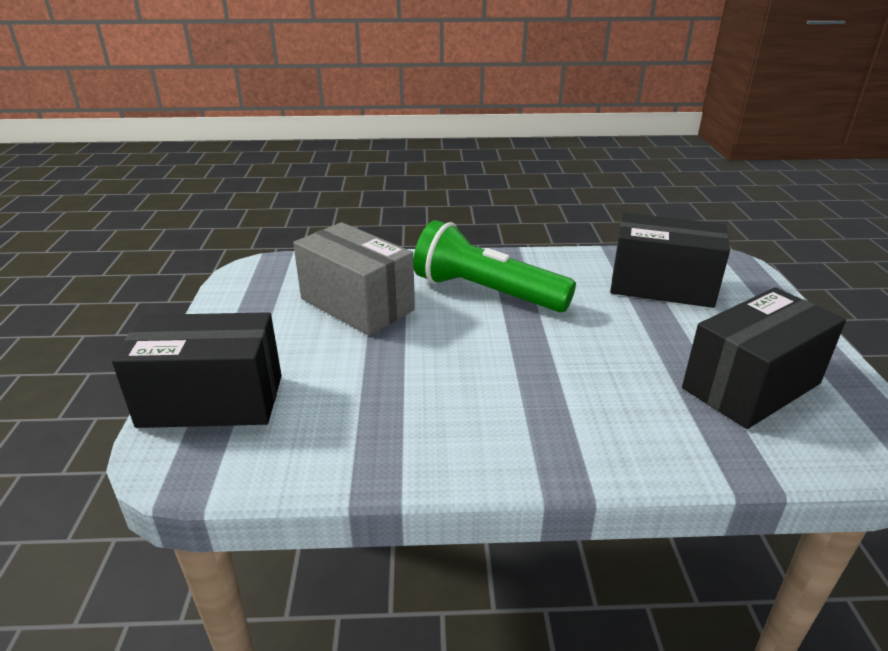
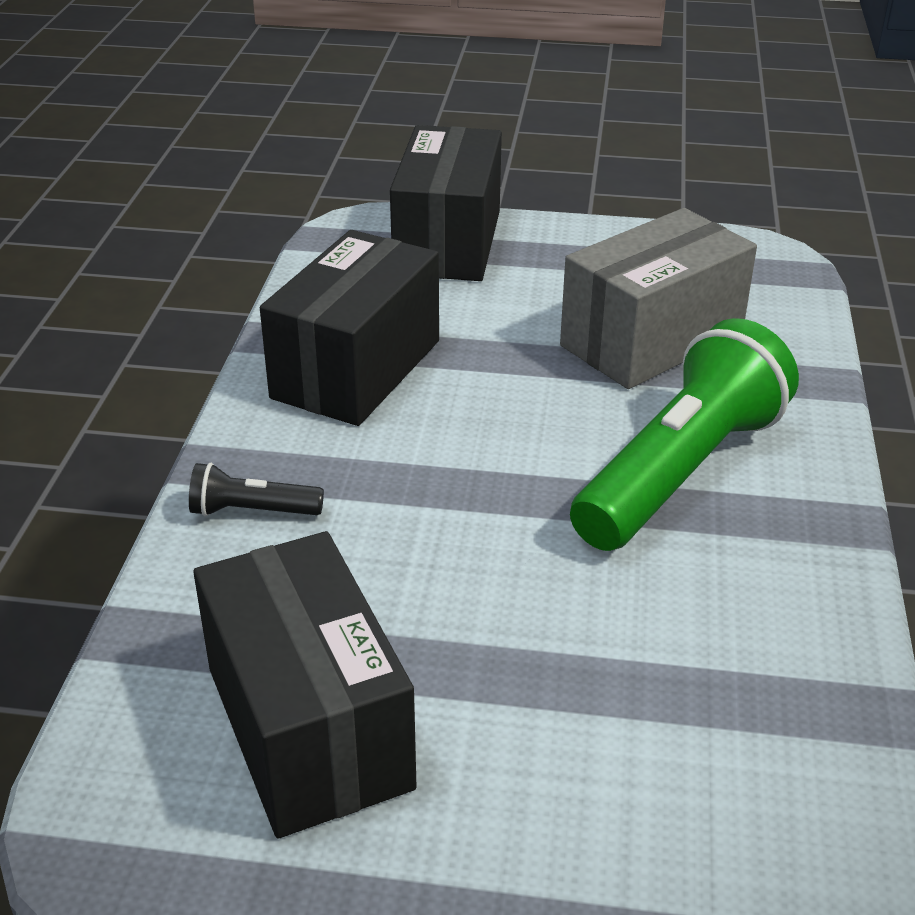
camera: 100 degrees right, 5 degrees up
black box [610,213,730,308] -> black box moved to [260,230,439,426]
none -> black flashlight [189,463,324,516]

